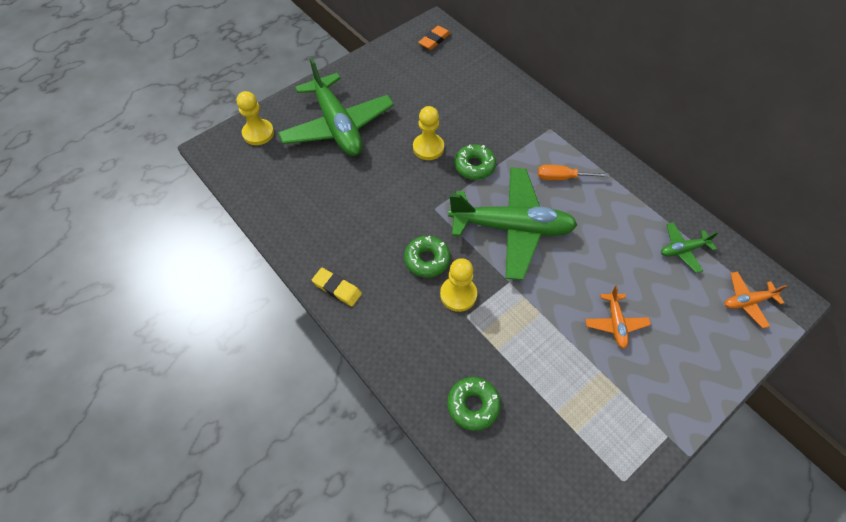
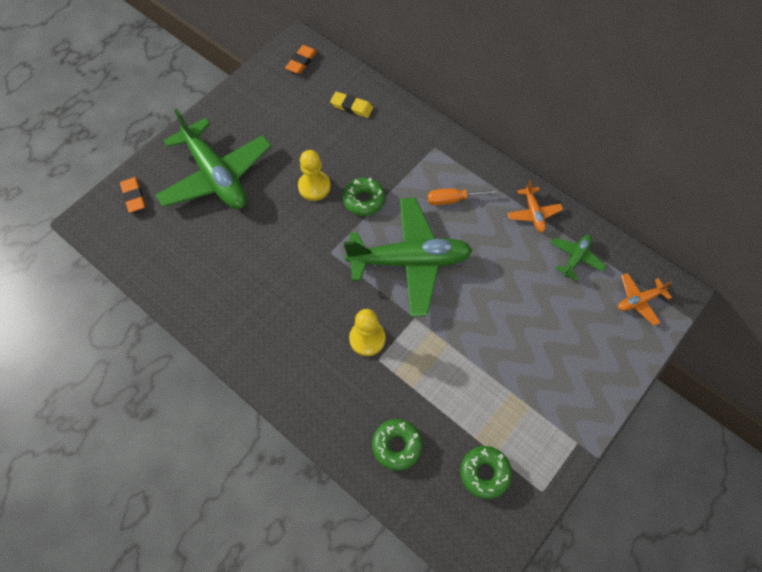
camera: 10 degrees left, 5 degrees up
yellow pawn [237,91,274,145] -> orange eraser [120,177,146,213]
yellow eraser [312,268,362,306] -> yellow eraser moved to [330,92,373,118]
green donut [404,236,450,278] -> green donut moved to [460,446,512,499]
orange plane [585,286,651,349] -> orange plane moved to [507,180,563,232]
green plane [661,222,719,273] -> green plane turned 150 degrees clockwise [551,235,606,280]

